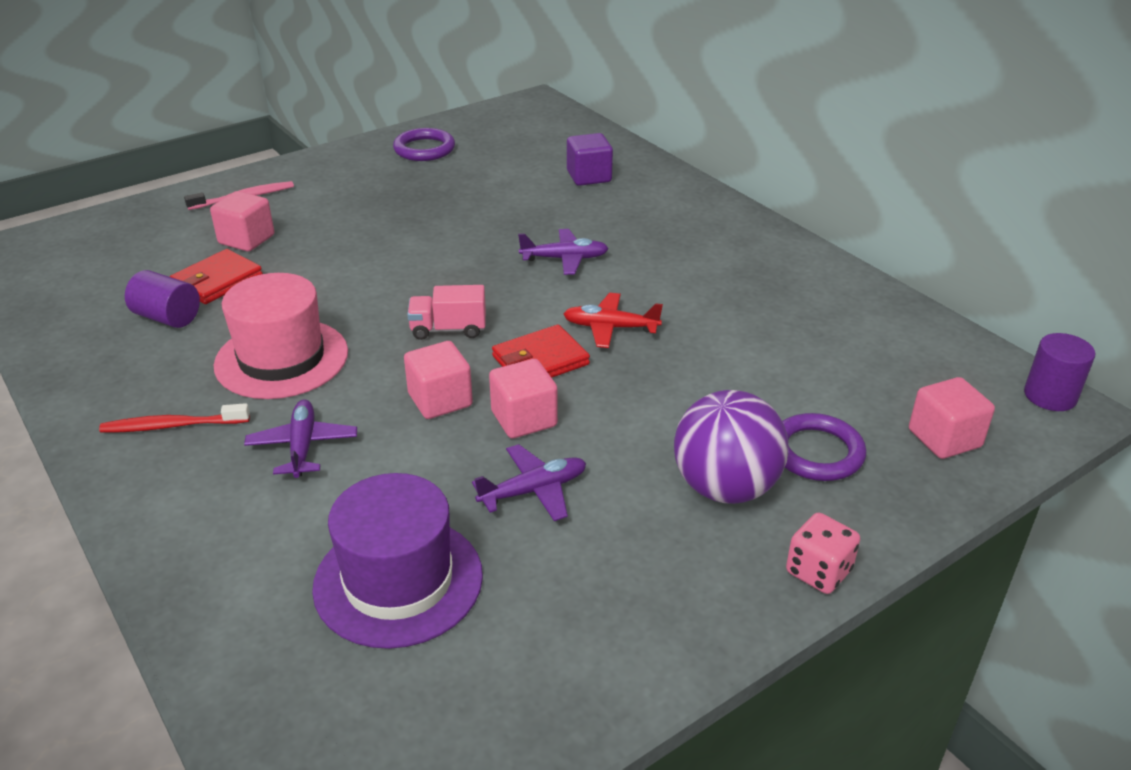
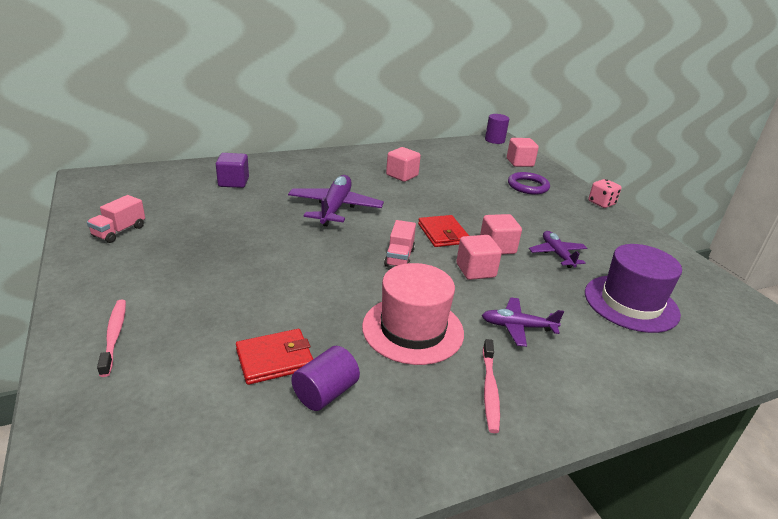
camera: 80 degrees left, 5 degrees down
red toothbrush [99,403,250,433] -> pink toothbrush [483,339,500,433]
red wallet [170,249,263,304] -> red wallet turned 75 degrees counterclockwise [236,329,313,385]
pink cube [210,191,274,252] -> pink cube moved to [386,147,421,182]
purple ring [393,128,455,161] -> pink truck [87,195,145,243]
purple plane [518,229,609,275] -> purple plane [288,175,384,227], size x1.69
red plane [563,293,663,348] -> none
purple ball [674,390,789,504] -> none

